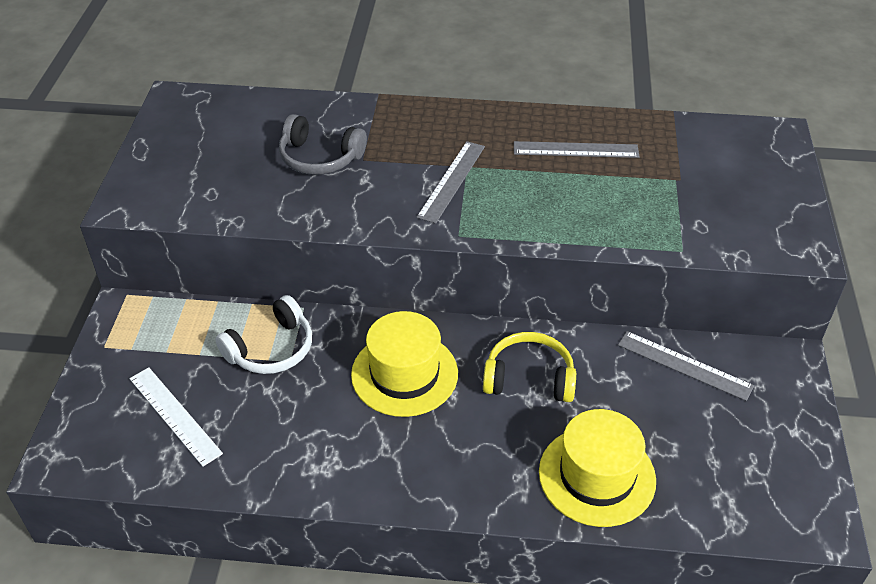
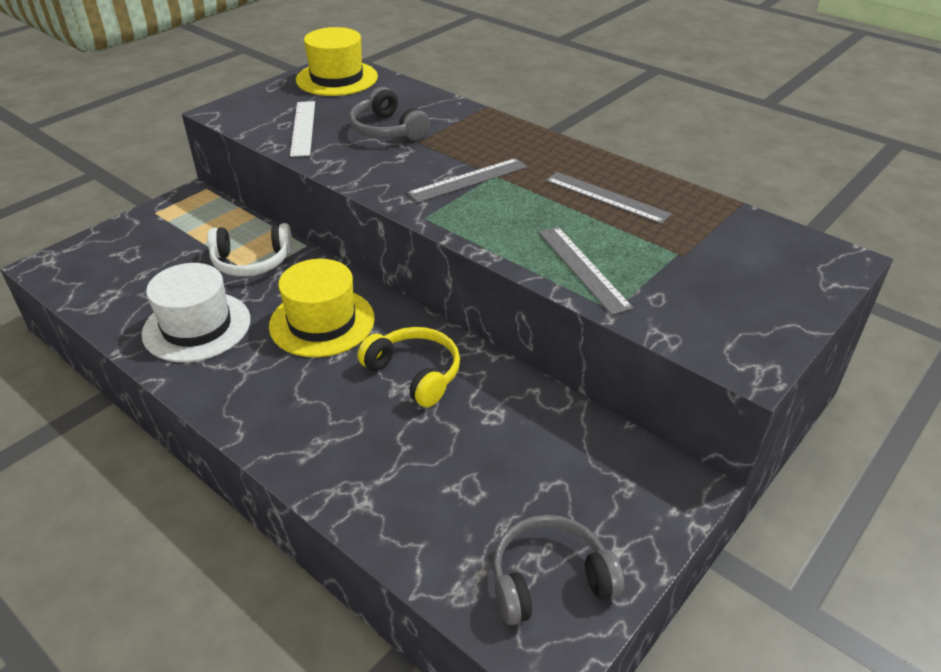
camera: 35 degrees right, 5 degrees down
white ruler [129,367,223,467] -> white ruler moved to [290,101,315,157]
yellow hat [539,409,656,527] -> yellow hat moved to [296,27,378,96]
grey ruler [618,331,754,401] -> grey ruler moved to [539,227,633,315]
none -> white hat [142,263,251,362]
none -> grey headphones [493,515,624,625]

